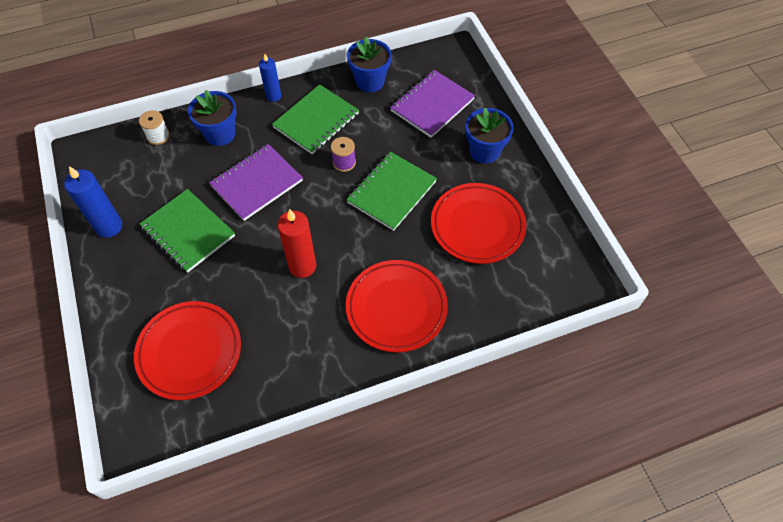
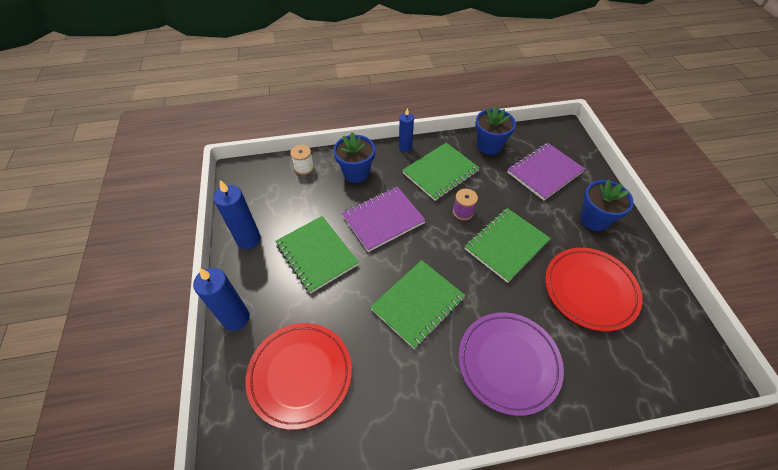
camera: 10 degrees right, 5 degrees down
red candle [277,209,316,278] -> green notebook [370,260,466,349]
red plate [346,260,448,353] -> purple plate [458,312,564,416]
none -> blue candle [193,268,250,331]

